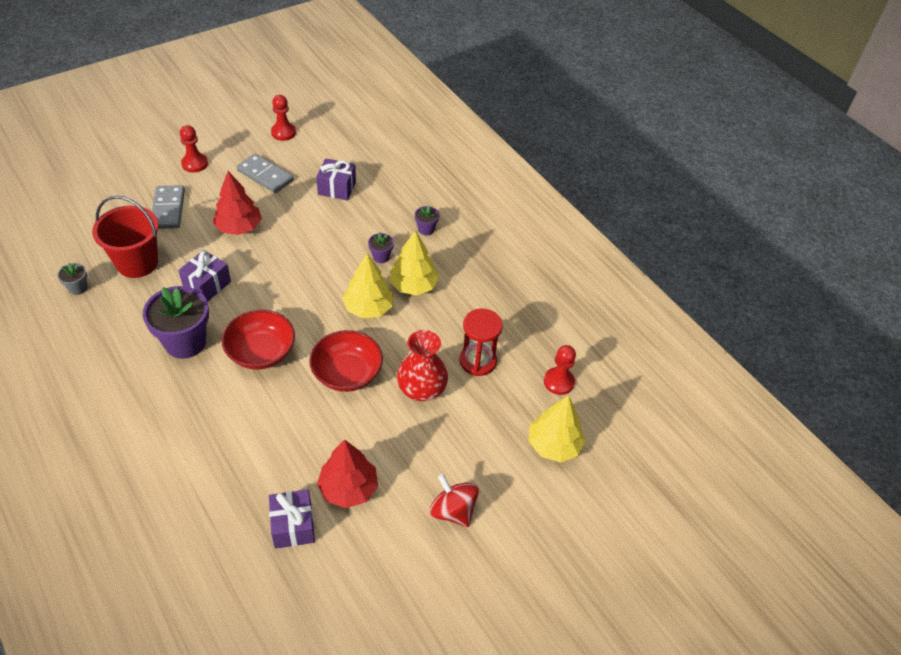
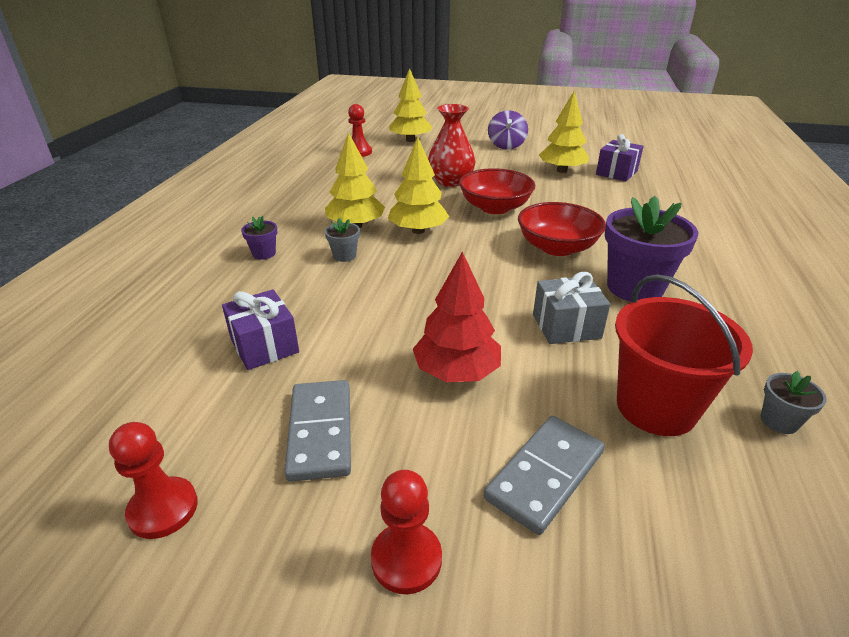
camera: 130 degrees left, 15 degrees down
purple gift [178,250,231,302] -> grey gift [533,272,610,344]
red tree [317,440,378,508] -> yellow tree [539,91,589,173]
purple flower pot [368,232,394,263] -> grey flower pot [325,218,360,262]
red spinning top [430,474,479,527] -> purple spinning top [488,110,528,150]
red hourglass [459,308,503,376] -> none

